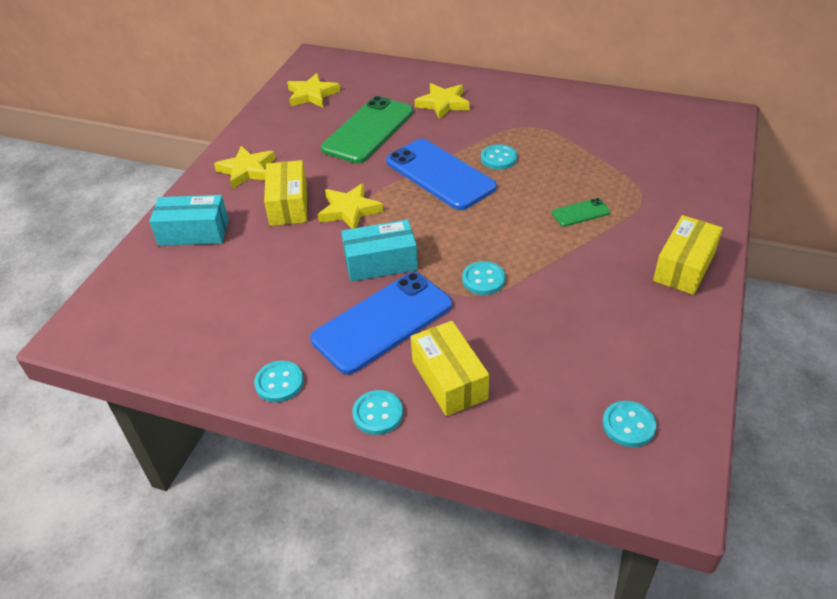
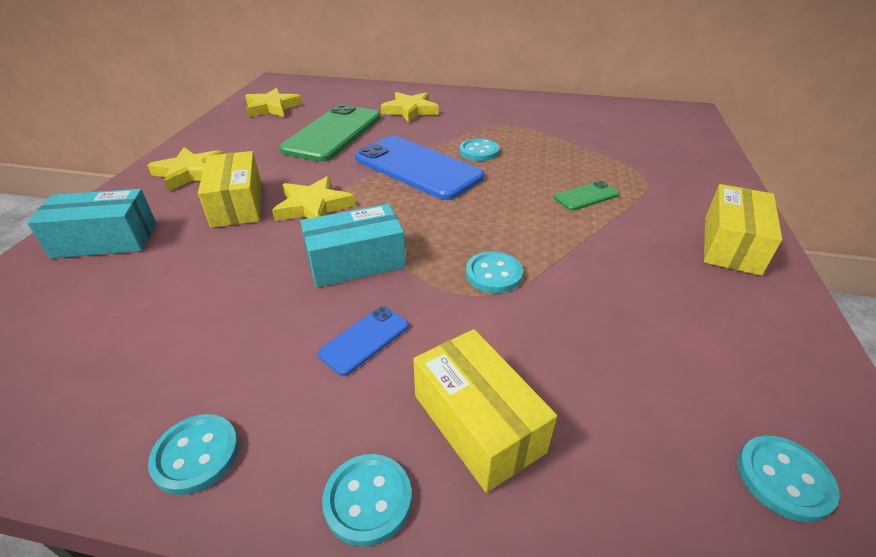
camera: 10 degrees left, 5 degrees down
blue phone [310,272,452,374] -> blue phone [318,306,409,376], size x0.45

